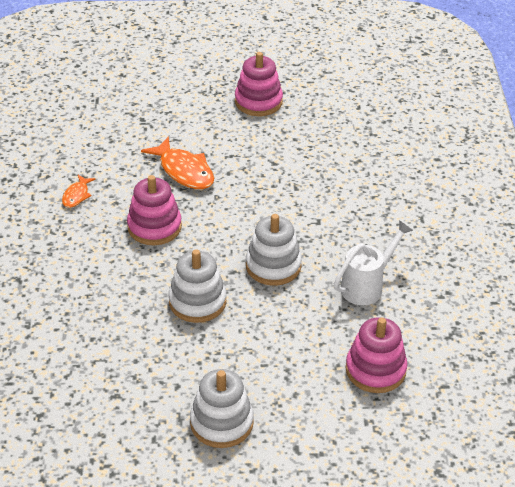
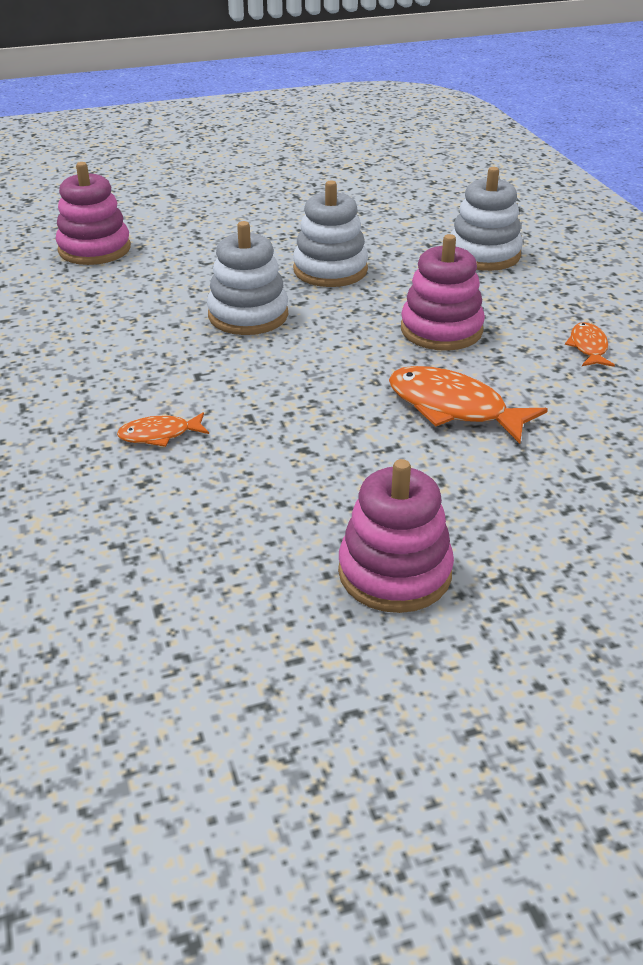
camera: 165 degrees right, 5 degrees down
white stacking toy [190,369,254,448] -> white stacking toy moved to [451,167,523,271]
white watering can [334,220,414,305] -> none
none -> orange fish [117,412,209,447]

